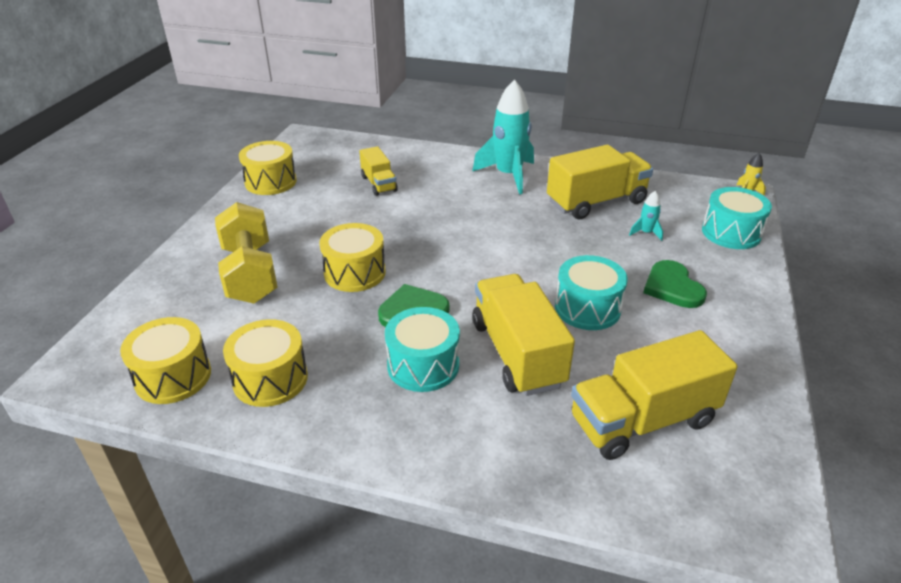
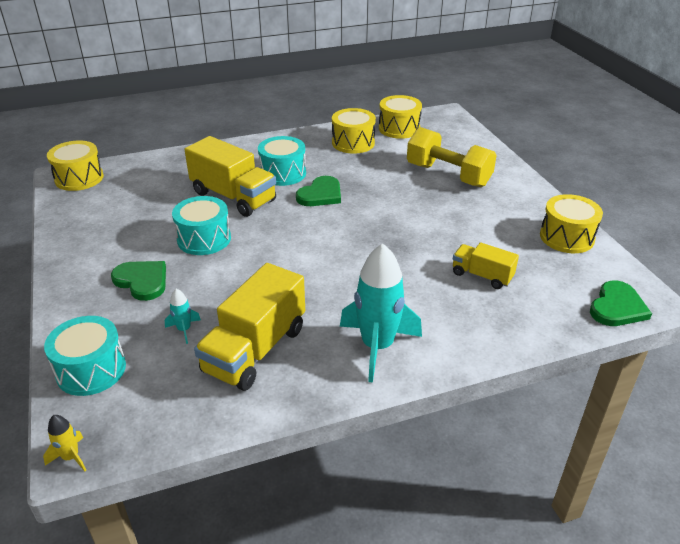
camera: 145 degrees right, 0 degrees up
yellow drum [320,223,386,292] -> yellow drum moved to [47,140,104,191]
yellow truck [571,330,738,460] -> none
none -> green heart [590,281,652,326]

